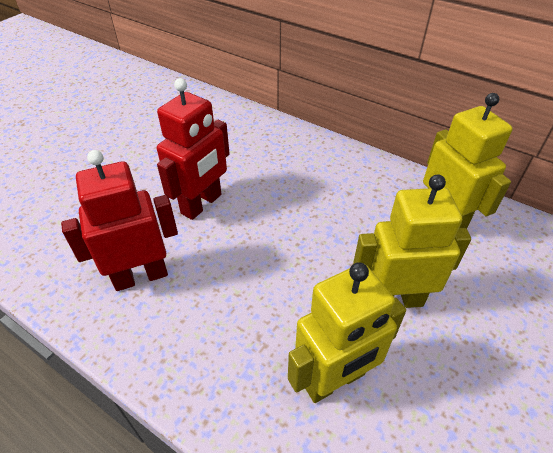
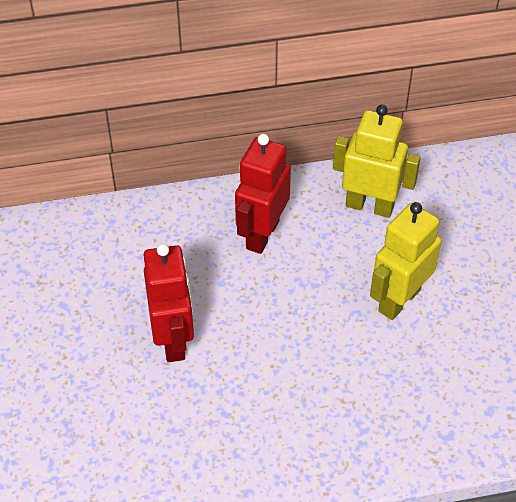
camera: 45 degrees left, 5 degrees up
red robot [61,150,178,291] -> red robot moved to [235,134,291,254]
yellow robot [288,262,406,403] -> none

